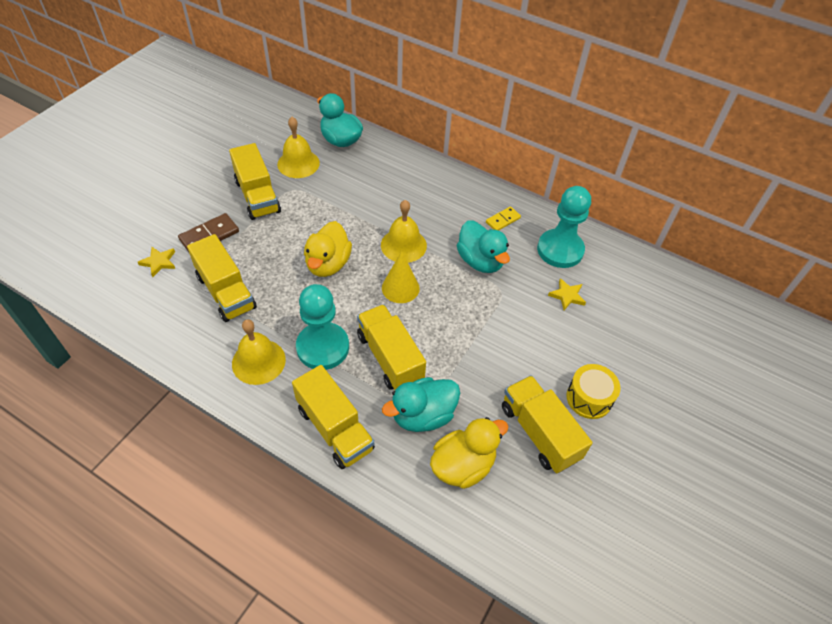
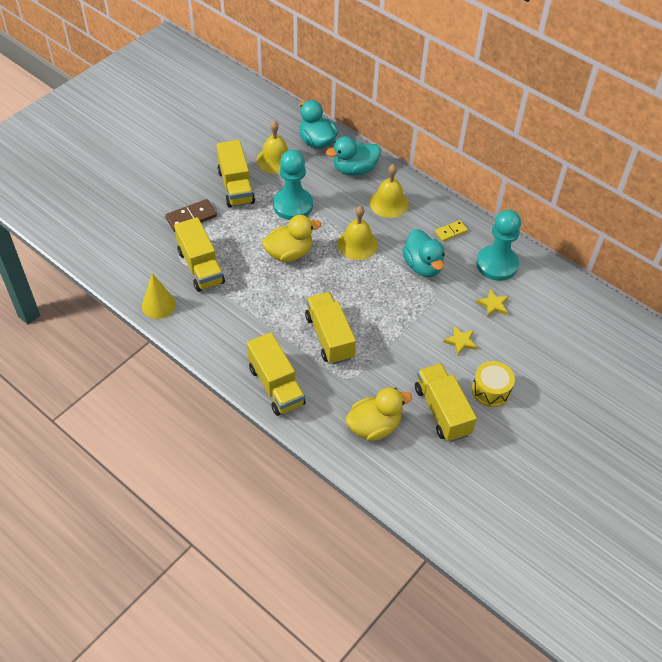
camera: 10 degrees right, 0 degrees up
yellow star [138,247,175,277] -> yellow star moved to [443,326,477,355]
yellow bell [232,319,286,385] -> yellow bell moved to [370,164,409,218]
turquoise pawn [296,284,349,370] -> turquoise pawn moved to [273,150,313,220]
yellow duck [304,221,352,277] -> yellow duck turned 135 degrees counterclockwise [262,215,321,262]
yellow cone [382,251,420,303] -> yellow cone moved to [142,273,176,319]
turquoise duck [382,377,460,432] -> turquoise duck moved to [326,136,381,176]

